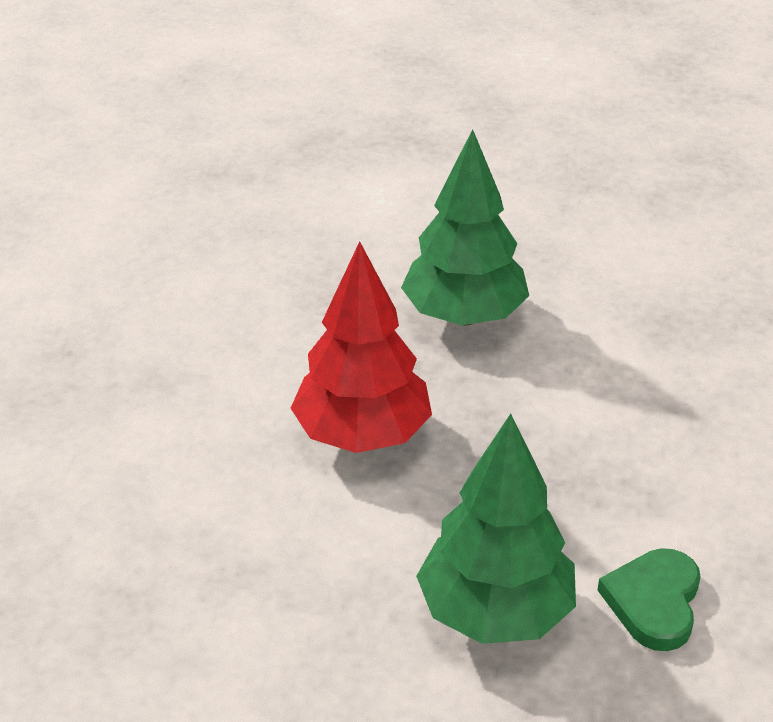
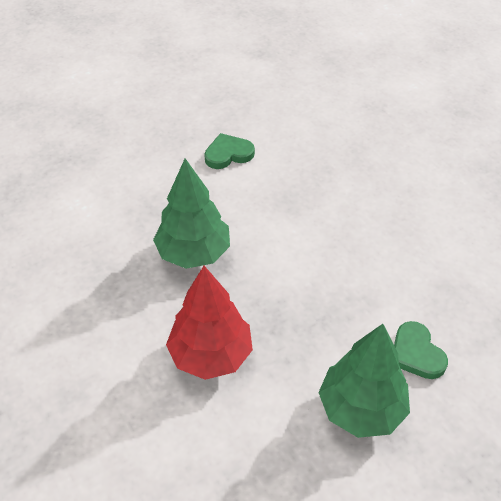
camera: 40 degrees left, 10 degrees up
none -> green heart [204,133,255,169]

